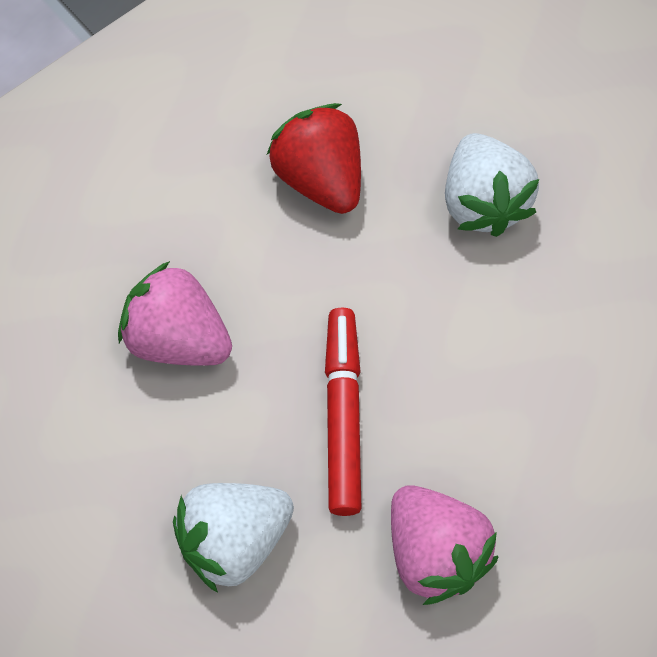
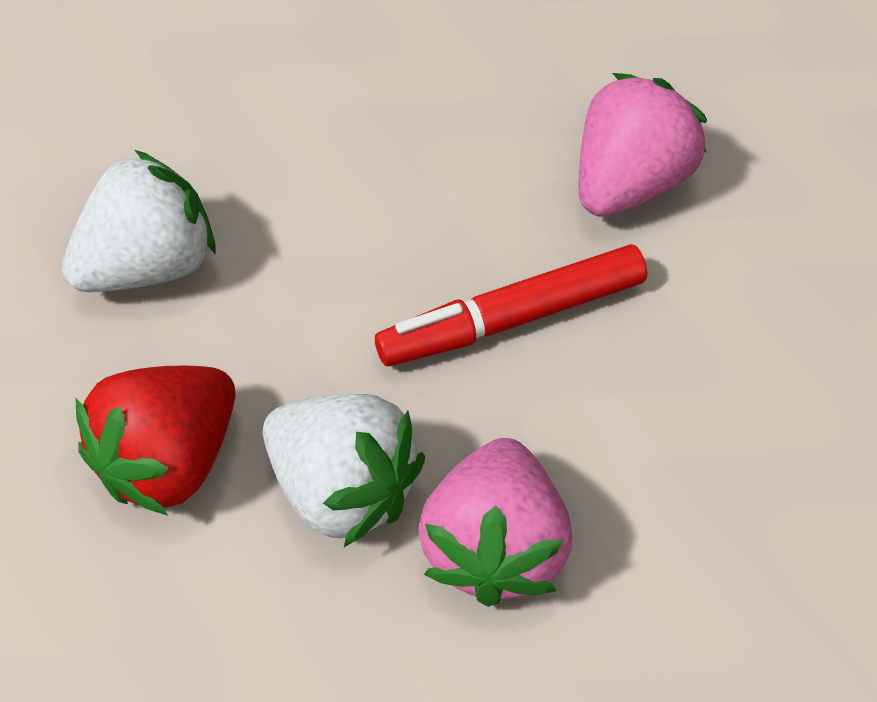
camera: 110 degrees left, 10 degrees down
white strawberry [173,483,294,593] -> white strawberry moved to [263,394,425,547]

